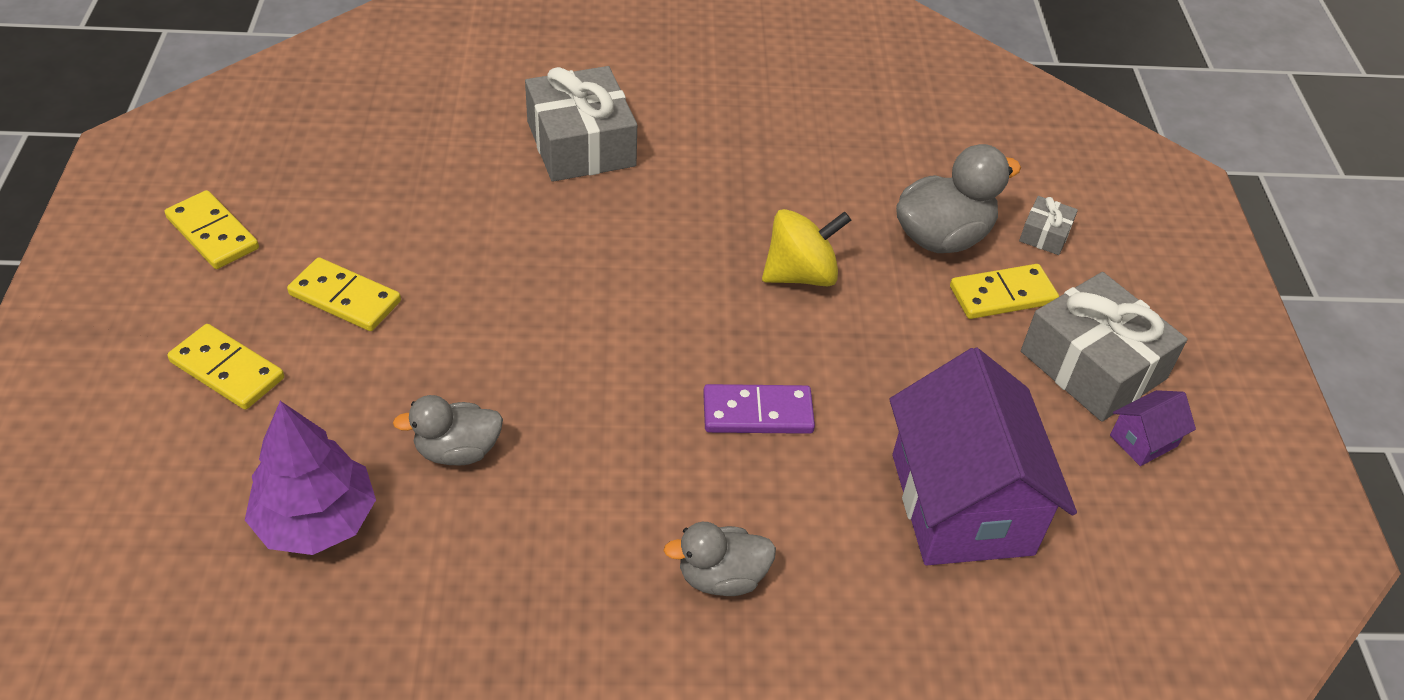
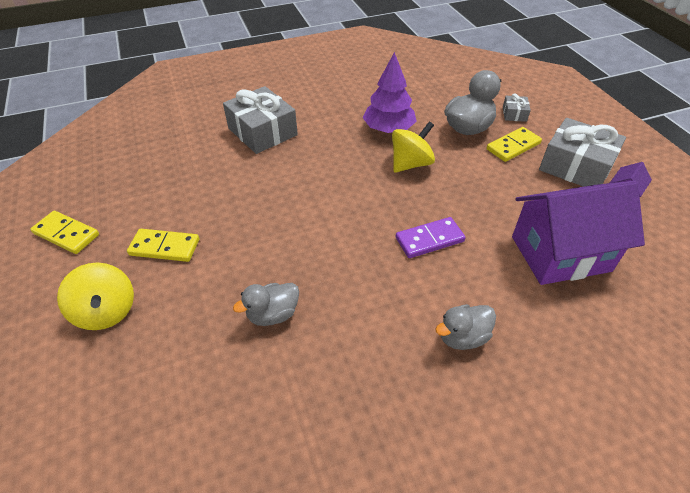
camera: 15 degrees left, 0 degrees up
yellow domino [167,324,284,410] -> yellow spinning top [57,263,134,330]
purple tree [245,401,376,555] -> purple tree moved to [362,52,417,133]
purple house [890,348,1077,565] -> purple house turned 75 degrees counterclockwise [512,180,645,285]

